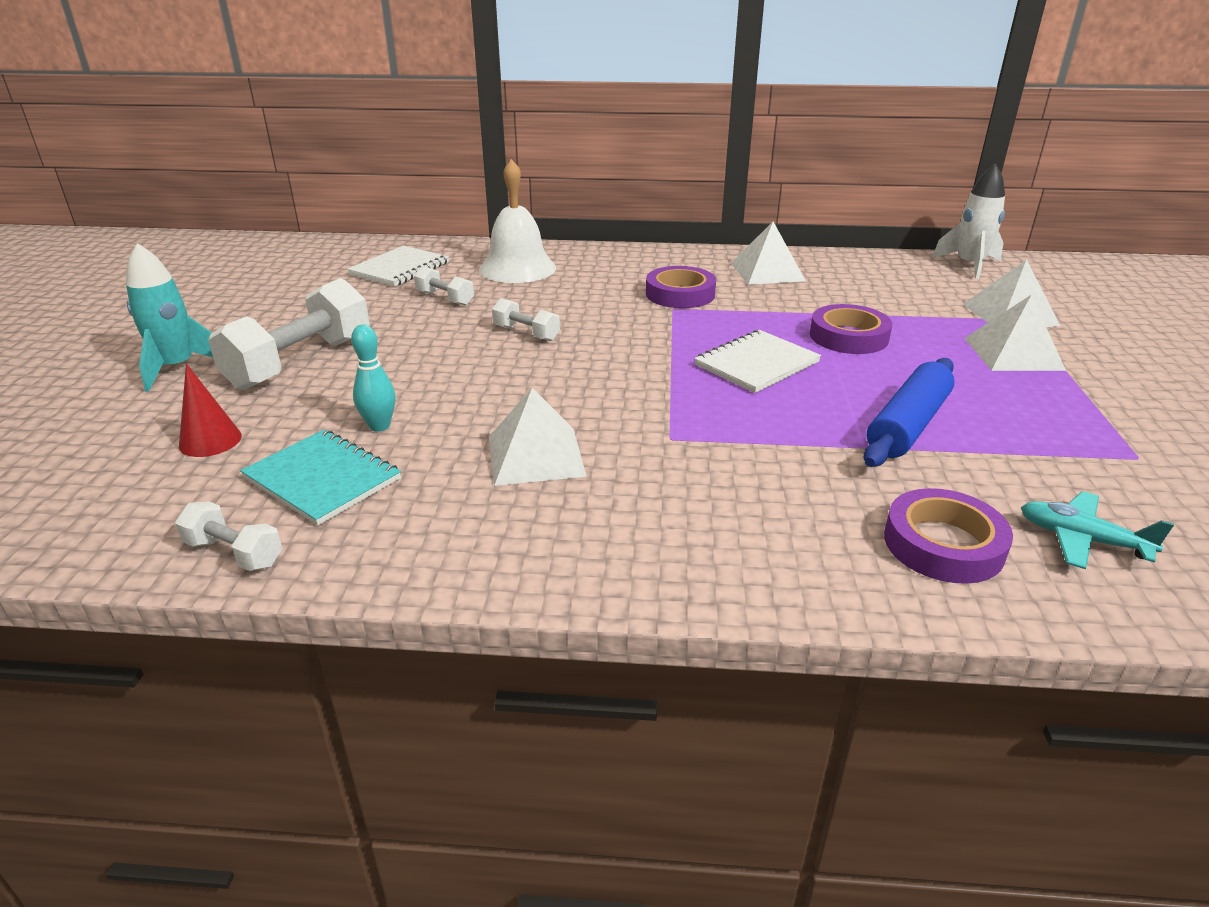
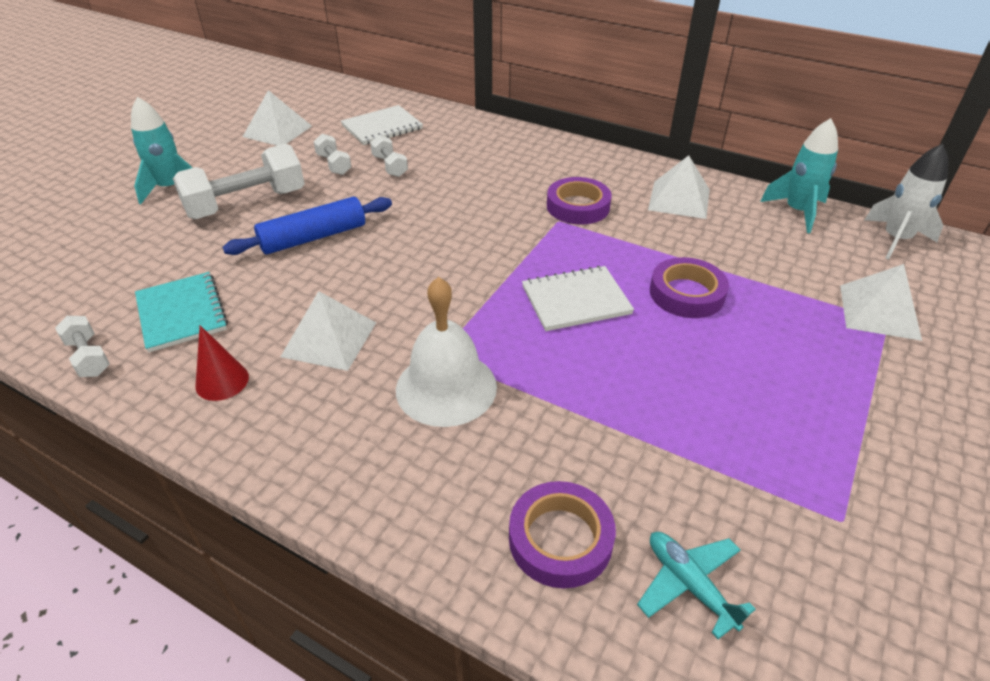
camera: 25 degrees right, 10 degrees up
red cone [179,364,242,457] -> red cone moved to [195,325,249,401]
turquoise bowling pin [351,324,396,432] -> none
white bell [479,159,556,283] -> white bell moved to [396,277,497,427]
white dumbbell [492,298,560,341] -> white dumbbell moved to [313,134,351,175]
blue rolling pin [863,358,955,467] -> blue rolling pin moved to [223,197,392,255]
white pyramid [964,295,1066,371] -> white pyramid moved to [243,90,312,146]
none -> turquoise rocket [760,118,838,233]

